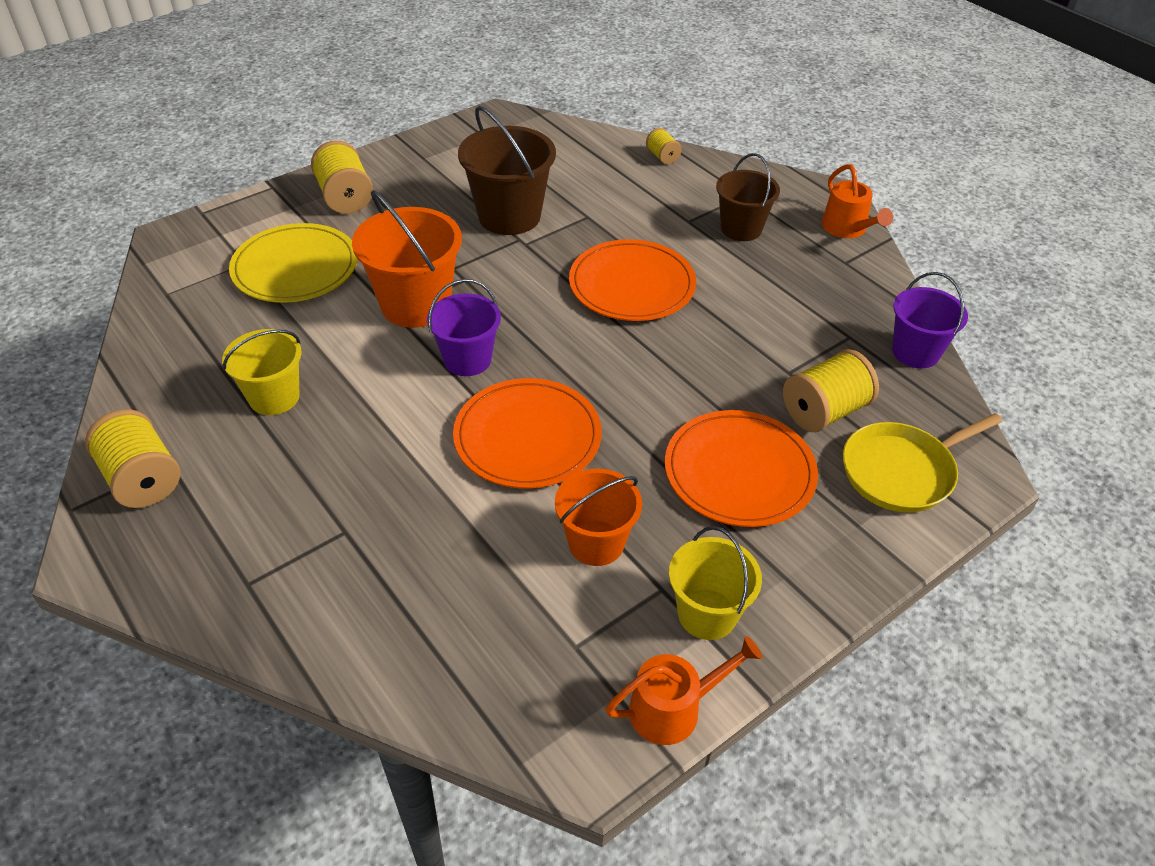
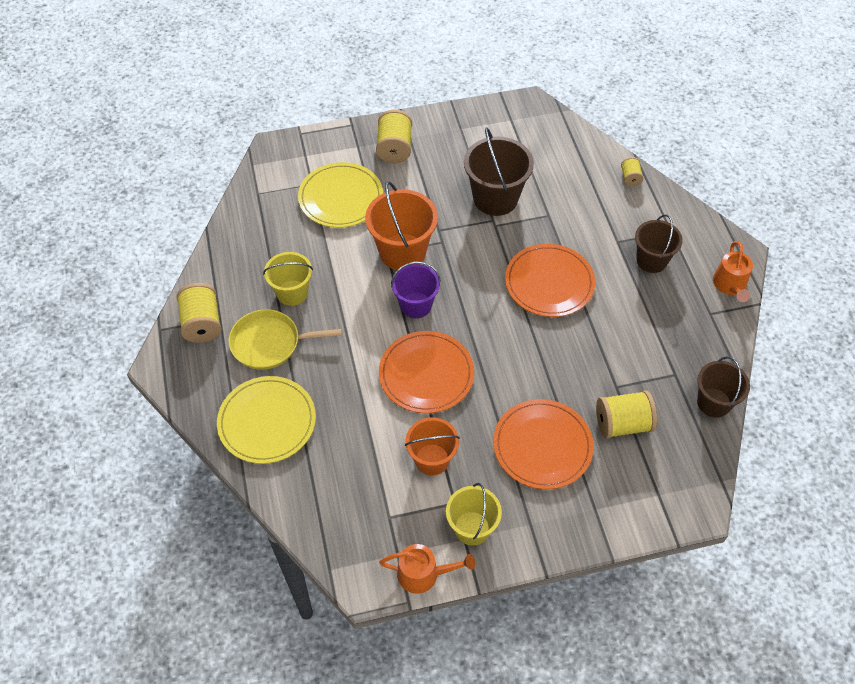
camera: 25 degrees right, 10 degrees up
yellow pan [843,413,1003,512] -> yellow pan moved to [229,309,342,370]
purple bucket [892,272,968,368] -> brown bucket [697,356,750,418]
none -> yellow plate [217,376,316,464]

